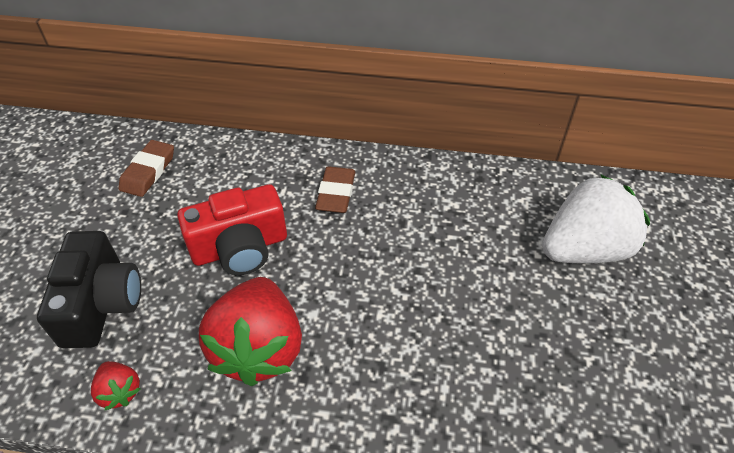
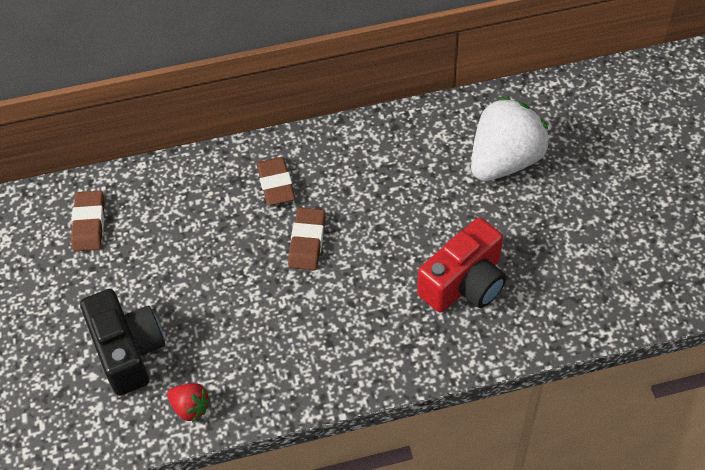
camera: 20 degrees left, 5 degrees up
red camera [177,184,287,275] -> red camera moved to [417,218,506,312]
red strawberry [199,277,302,386] -> none
none -> brown eraser [288,208,326,270]

